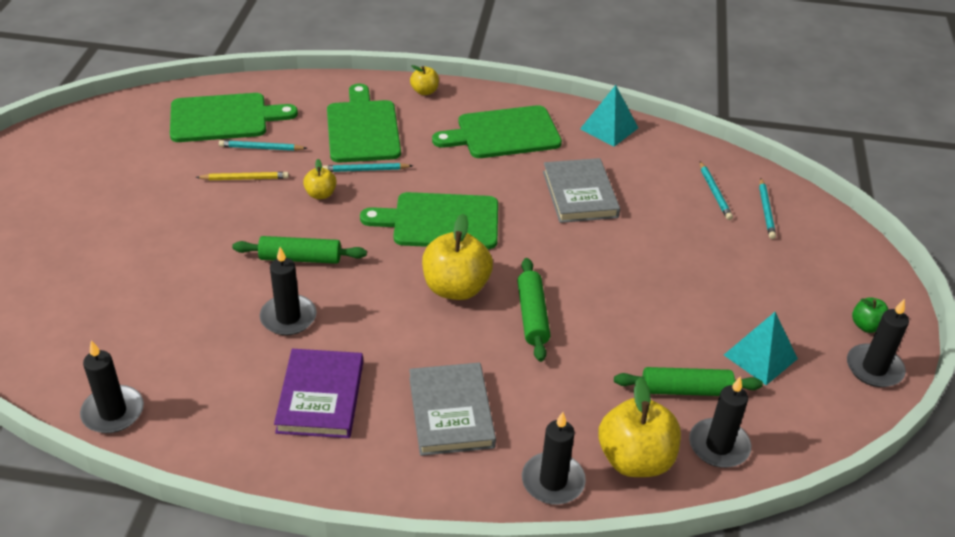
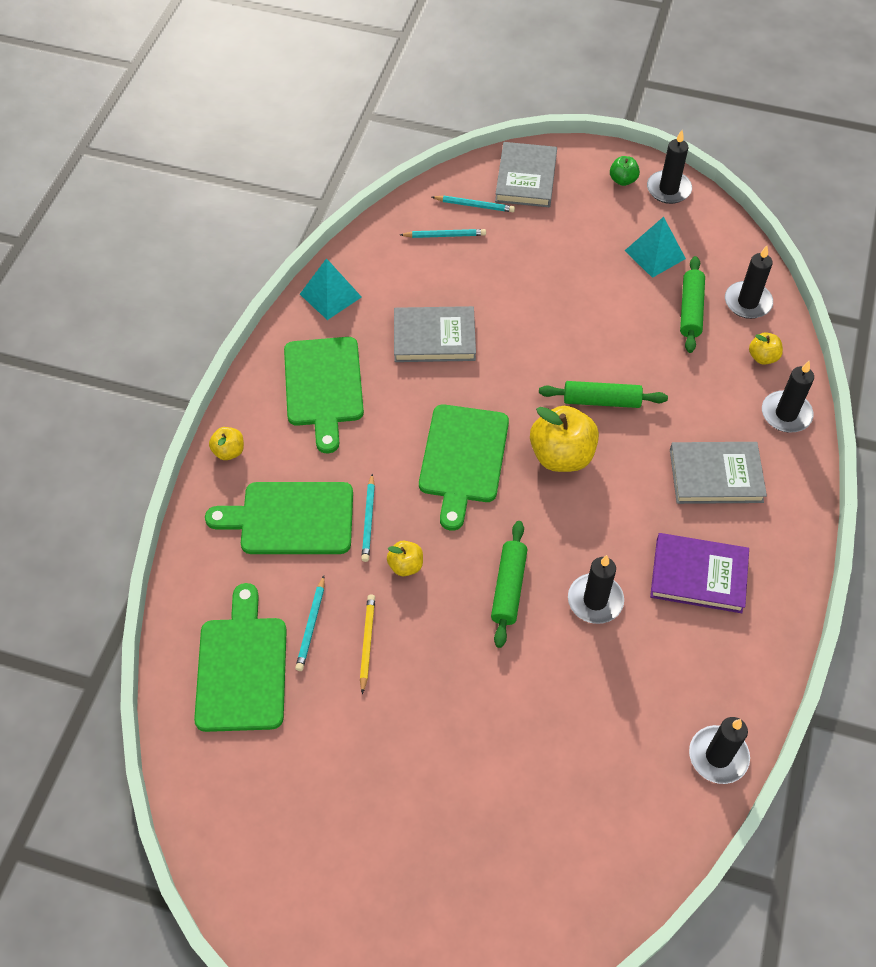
camera: 80 degrees left, 15 degrees up
yellow apple [598,377,681,477] -> yellow apple [749,332,783,365], size x0.51
none -> grey book [495,142,557,207]

